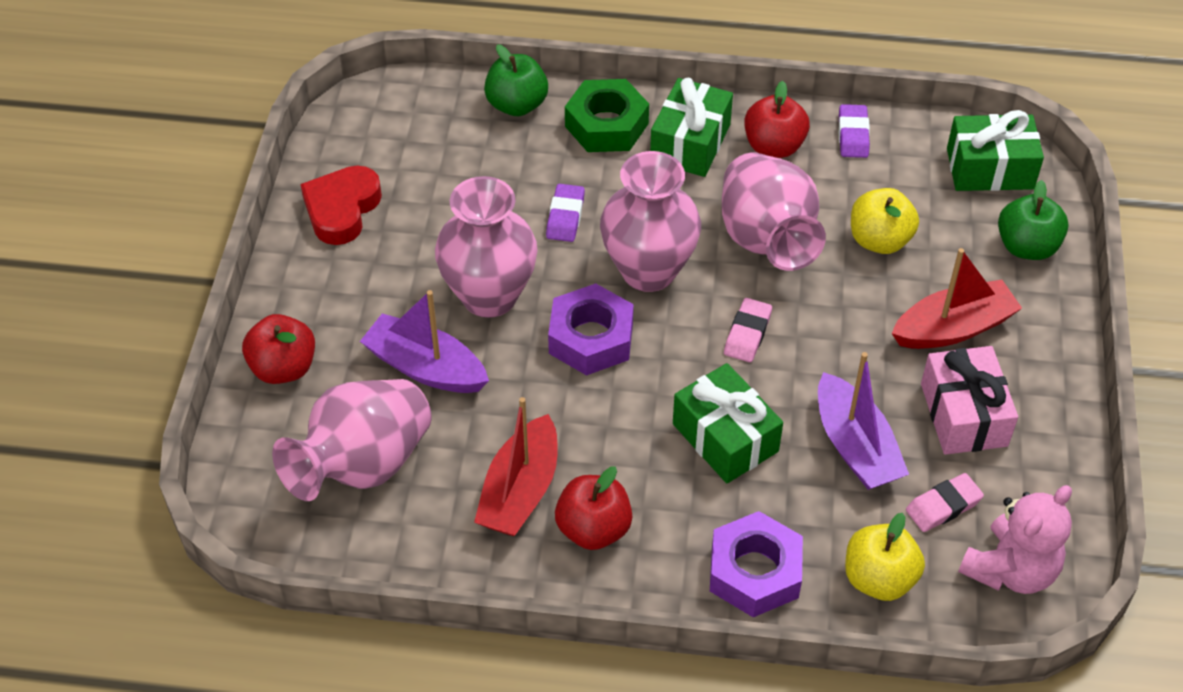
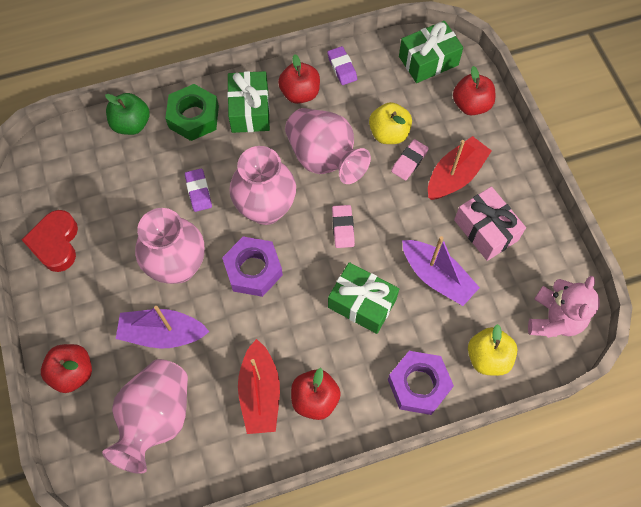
camera: 25 degrees left, 15 degrees up
pink eraser [906,473,984,532] -> pink eraser moved to [391,139,429,180]
green apple [998,180,1068,260] -> red apple [453,66,495,115]

